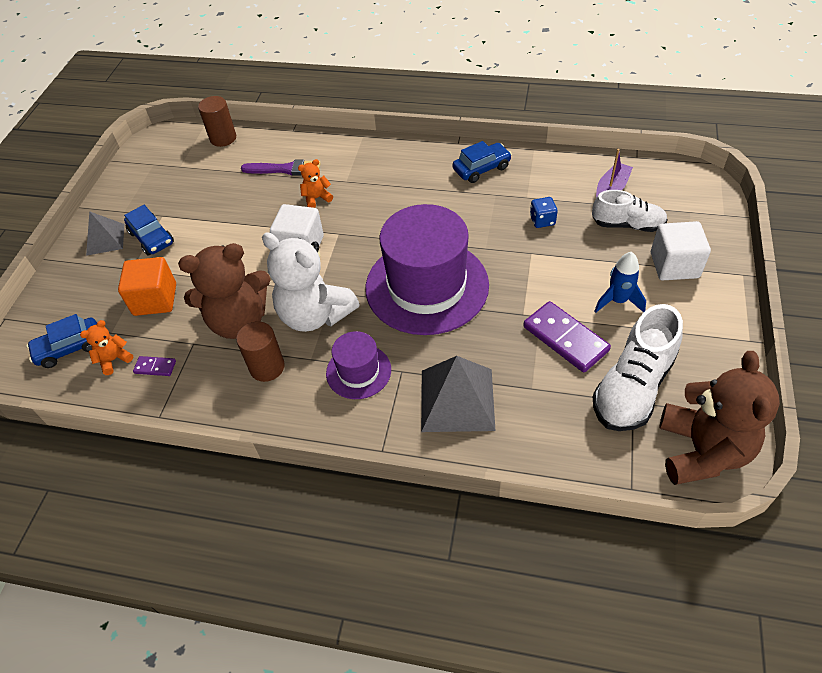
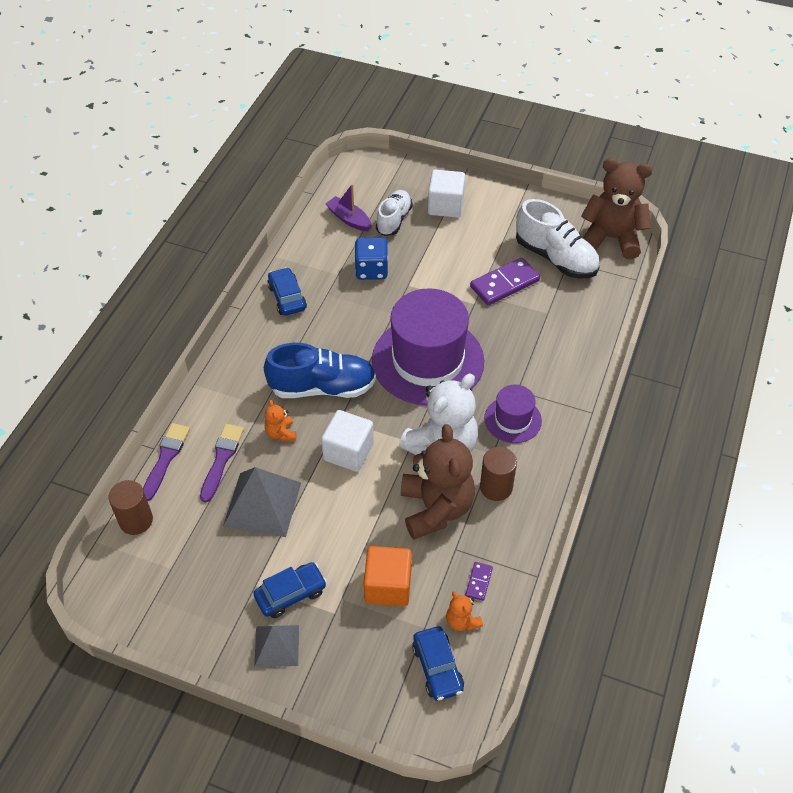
camera: 85 degrees left, 0 degrees up
grey pyramid [421,356,496,432] -> grey pyramid moved to [223,467,301,537]
blue dice [530,197,558,228] -> blue dice [354,238,388,280], size x1.61
blue rocket [595,252,646,313] -> none
none -> purple brush [143,423,190,501]
none -> blue shoe [264,343,376,398]

